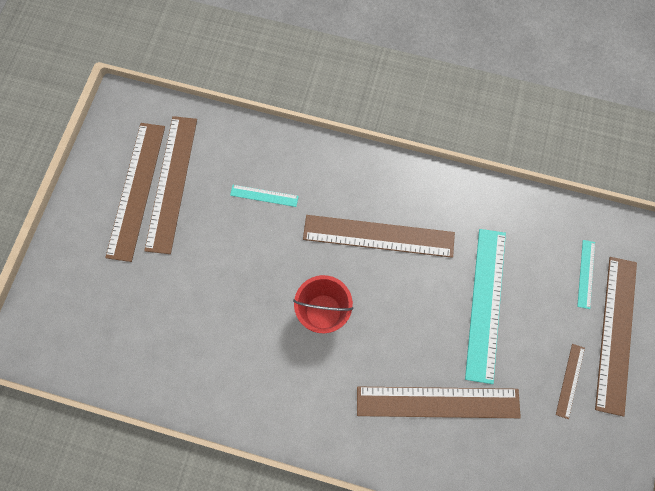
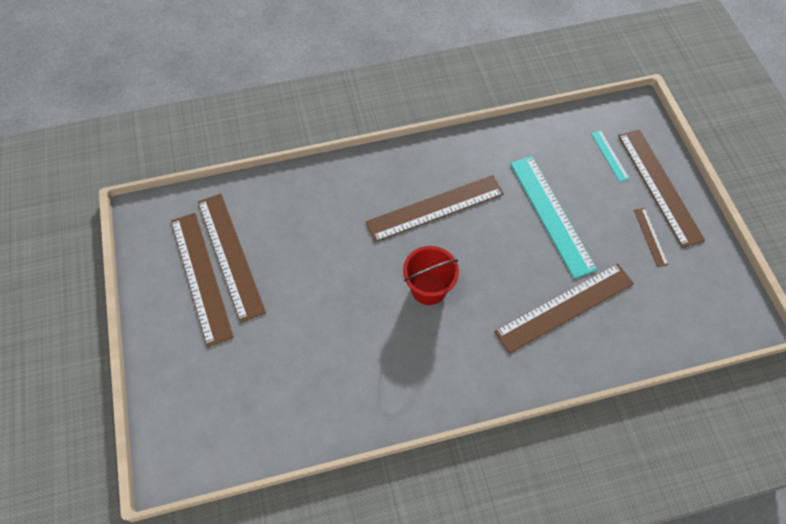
camera: 30 degrees left, 10 degrees down
turquoise ruler [230,185,299,207] -> none

